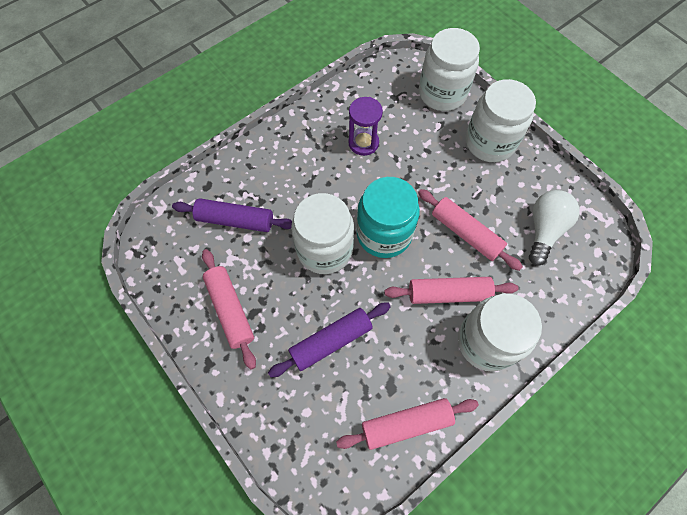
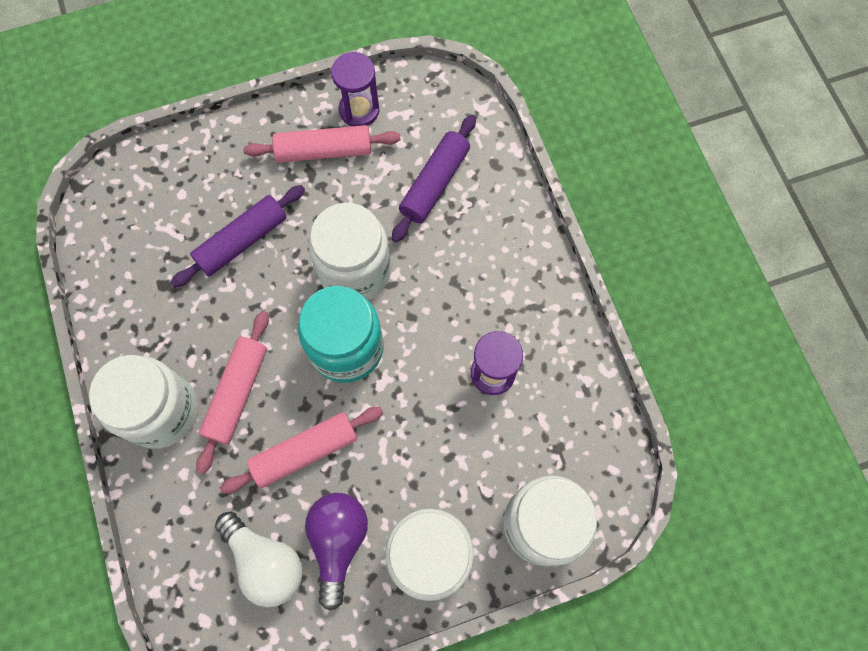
camera: 110 degrees right, 5 degrees up
purple rolling pin [268,302,391,377] -> purple rolling pin turned 60 degrees clockwise [171,185,305,288]
pink rolling pin [336,398,479,450] -> none
none -> purple light bulb [305,493,368,610]
none -> purple hourglass [331,52,380,126]

